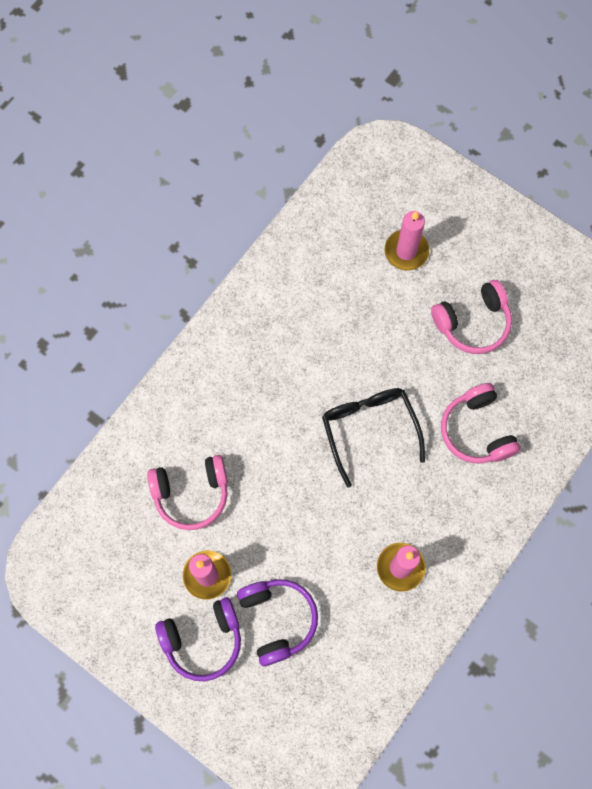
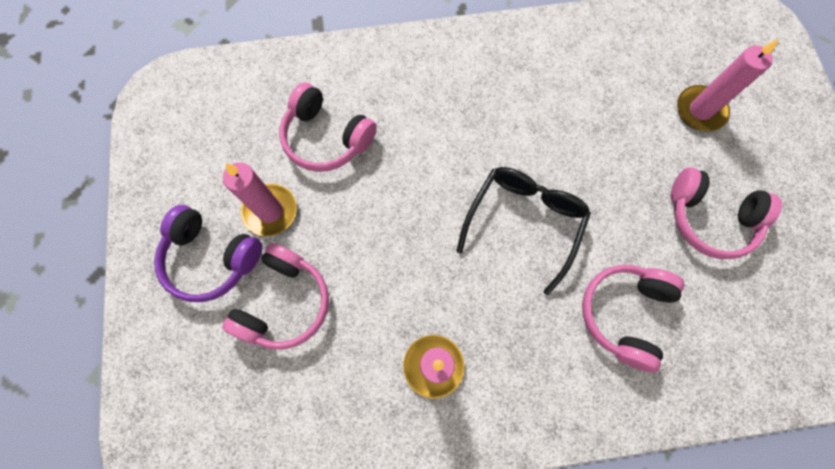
camera: 45 degrees right, 0 degrees up
purple headphones [237,579,318,666] -> pink headphones [222,243,329,350]

